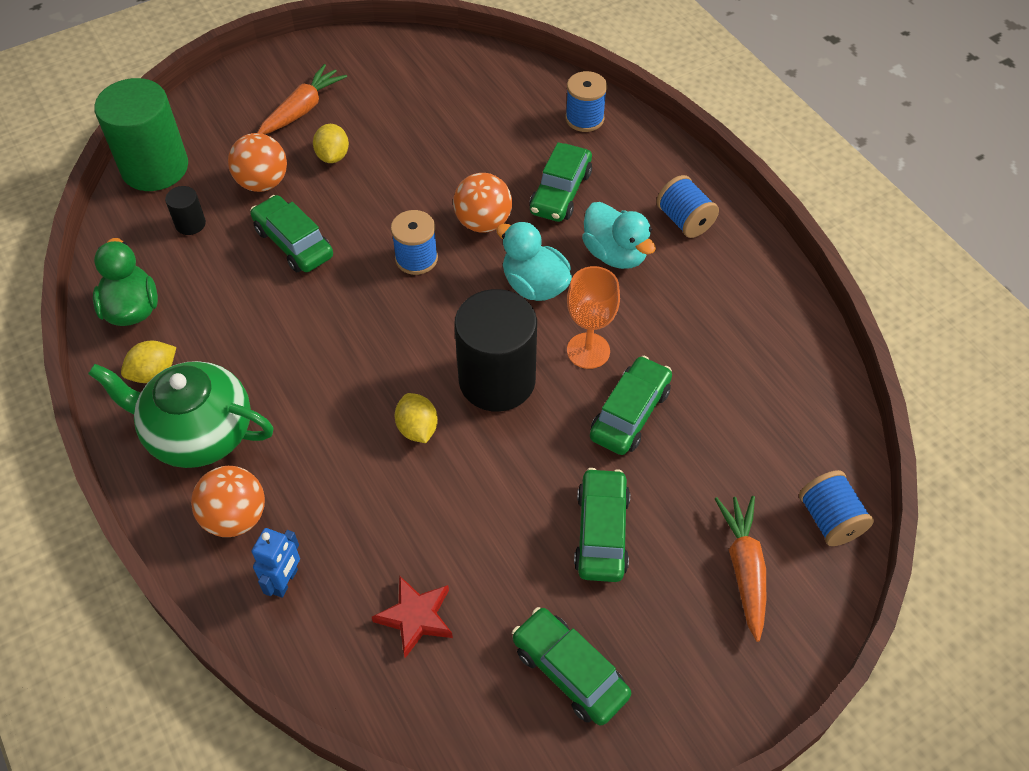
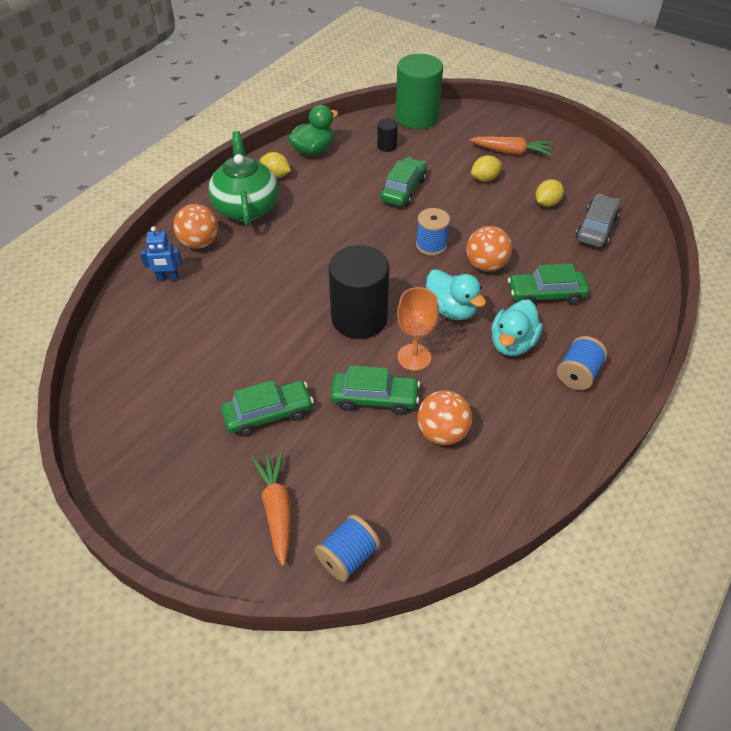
camera: 65 degrees right, 5 degrees down
orange ball [228,133,287,192] -> orange ball moved to [417,390,472,445]
red star [372,575,453,658] -> none
yellow lemon [395,393,438,443] -> yellow lemon moved to [535,179,564,207]
turquoise duck [496,221,572,301] -> turquoise duck turned 120 degrees clockwise [426,269,486,320]
green car [512,607,631,726] -> none
blue spool [565,71,607,132] -> none
orange carrot [715,496,766,642] -> orange carrot turned 75 degrees counterclockwise [251,451,291,566]
none -> grey car [575,194,620,247]

